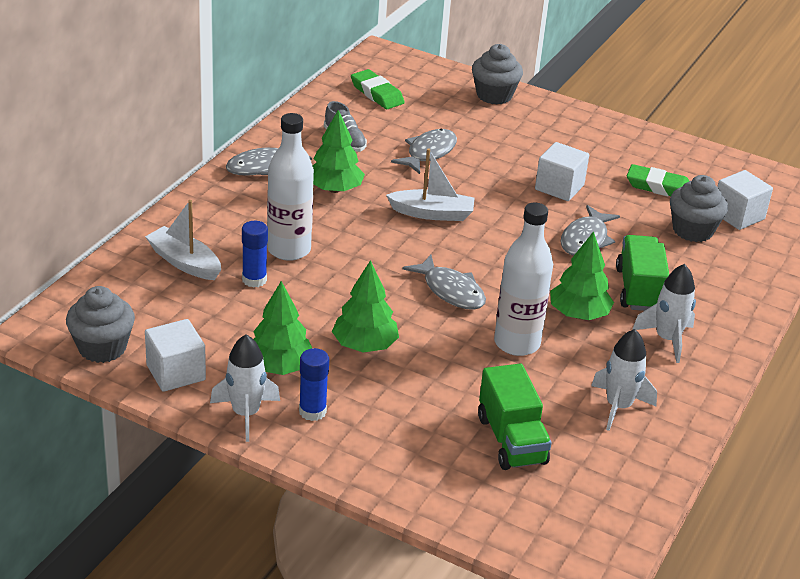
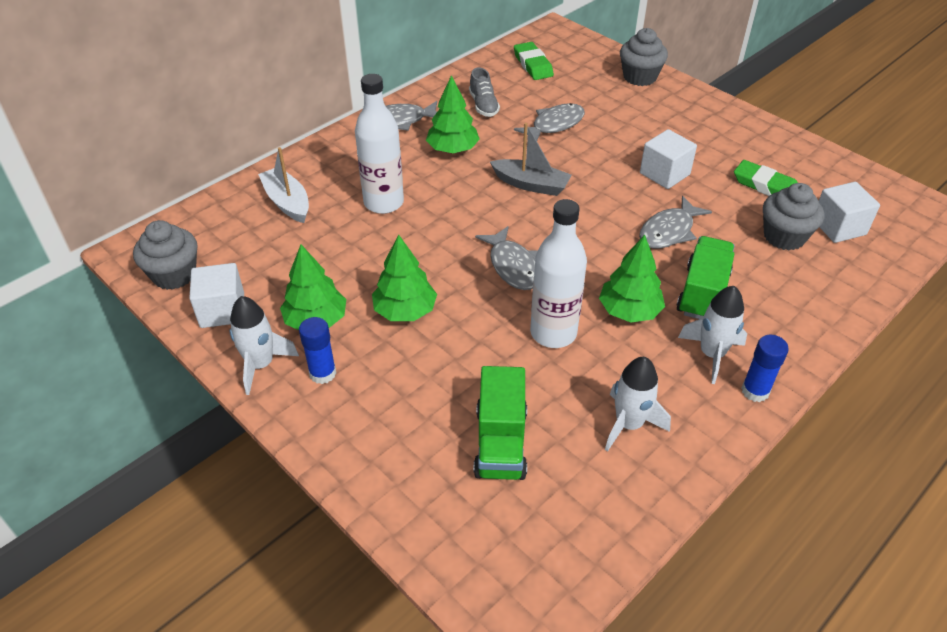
camera: 20 degrees right, 10 degrees up
blue glue stick [242,221,268,288] -> blue glue stick moved to [742,335,789,402]
white boat [386,148,474,221] -> grey boat [490,123,572,196]

